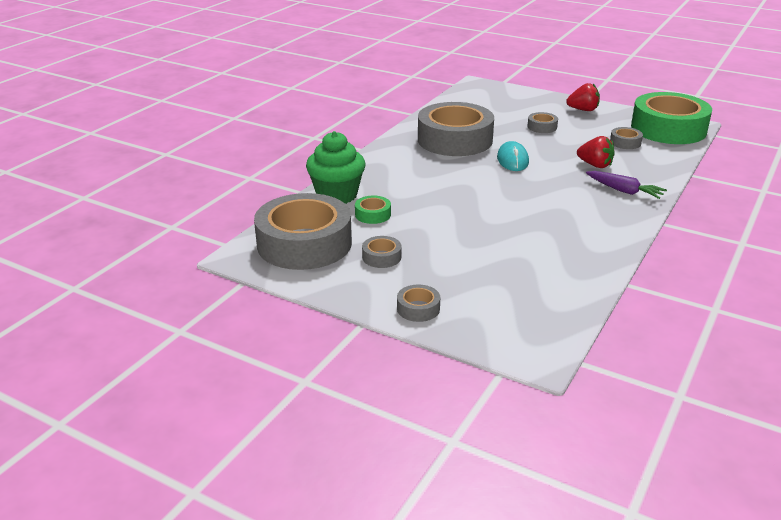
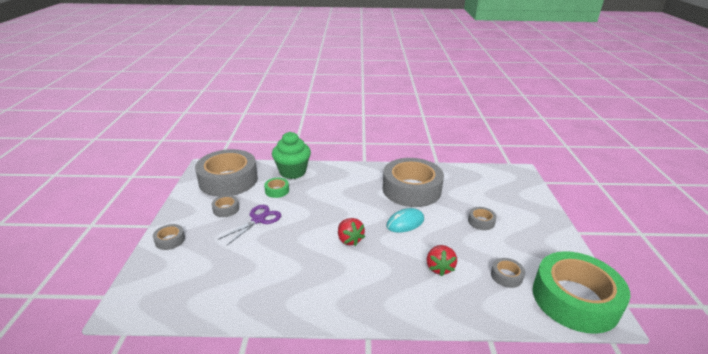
camera: 60 degrees right, 0 degrees up
red strawberry [566,83,600,111] -> red strawberry moved to [338,218,365,246]
purple carrot [586,171,667,199] -> none
none -> purple scissors [219,205,281,245]

